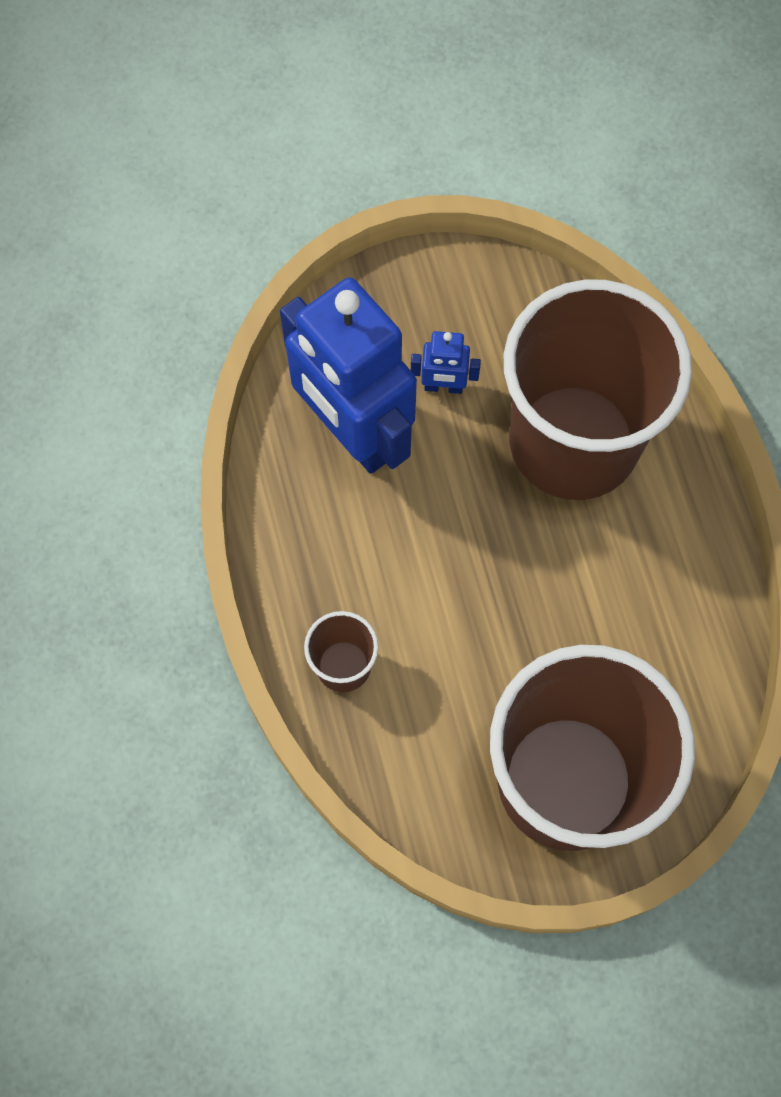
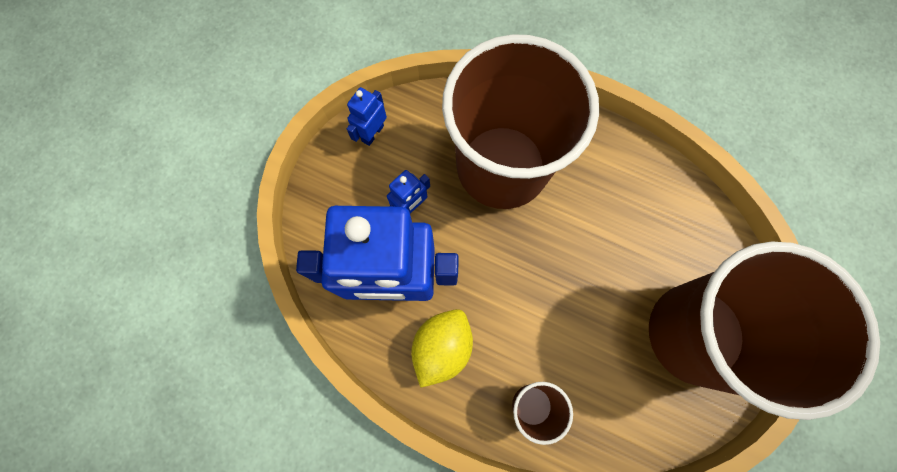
camera: 50 degrees left, 5 degrees up
none -> blue robot [347,87,387,146]
none -> yellow lemon [411,309,473,388]

